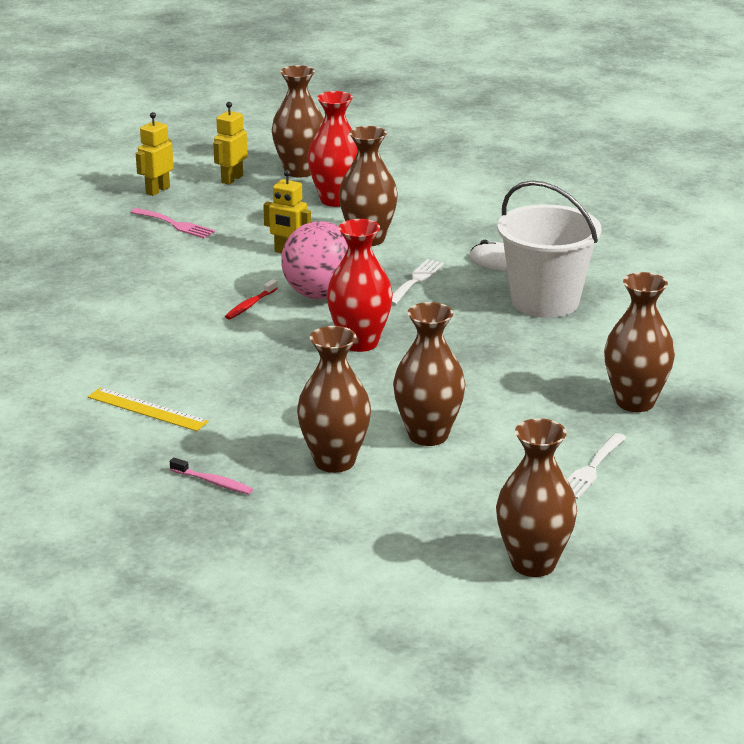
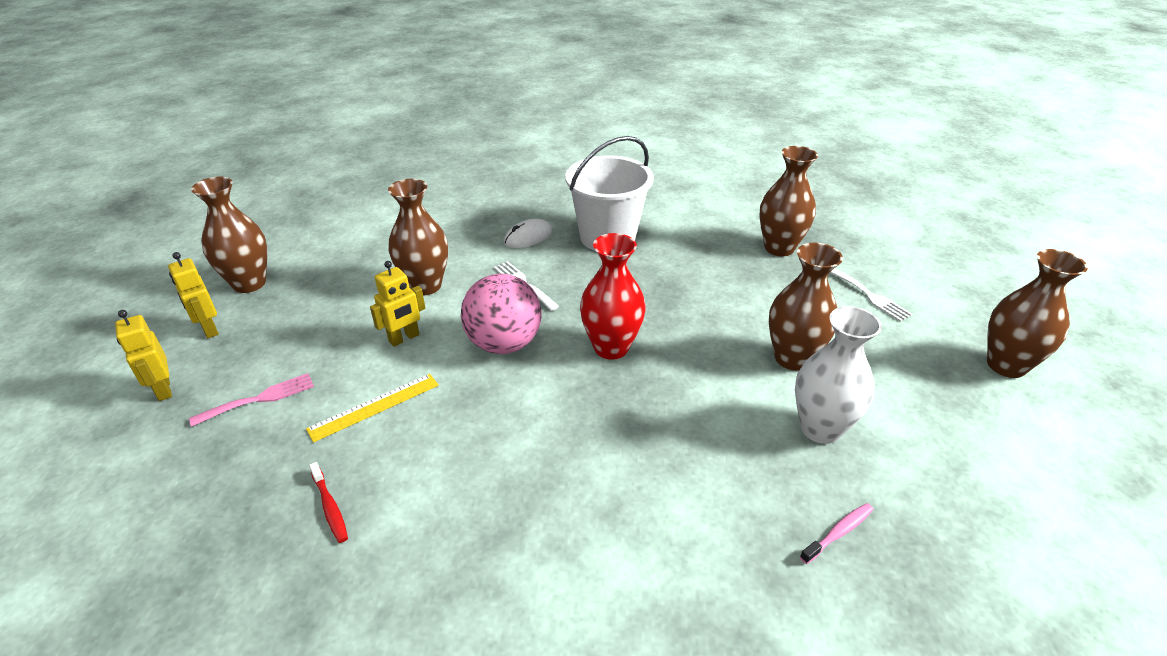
camera: 65 degrees left, 10 degrees up
yellow ruler [88,388,209,431] -> yellow ruler moved to [306,374,439,443]
red toothbrush [225,279,278,319] -> red toothbrush moved to [309,462,348,543]
brown vase [297,326,371,473] -> white vase [795,306,882,444]
red vase [307,91,358,207] -> none

